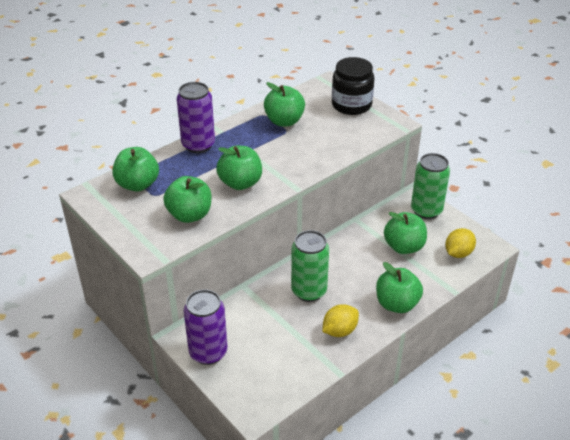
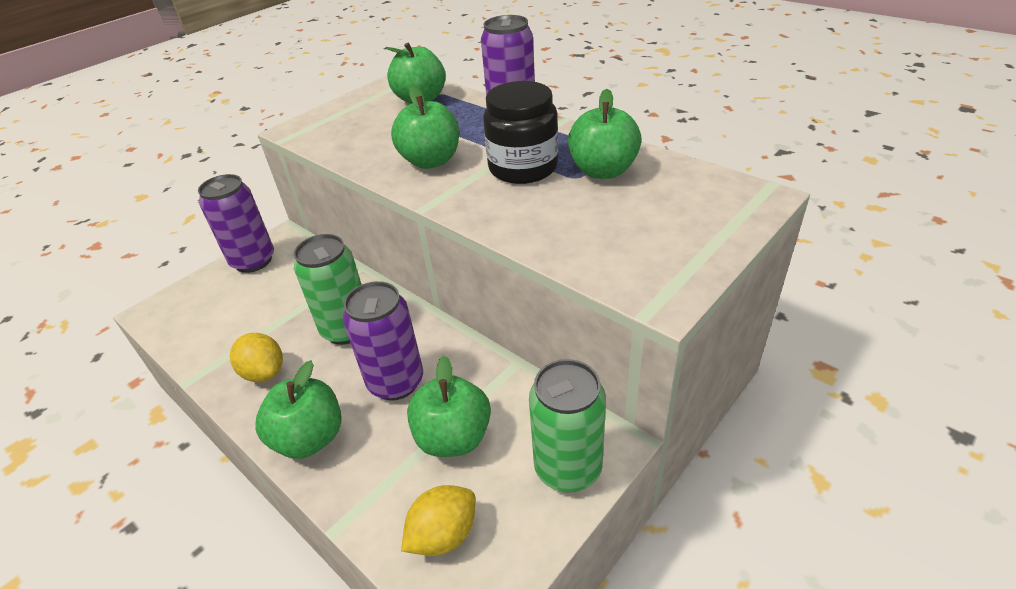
camera: 85 degrees right, 0 degrees up
green apple [163,176,211,223] -> none
black jar [332,57,374,115] -> black jar moved to [483,81,558,184]
yellow lemon [445,228,476,258] -> yellow lemon turned 75 degrees counterclockwise [401,485,476,556]
none -> purple can [343,281,423,401]

